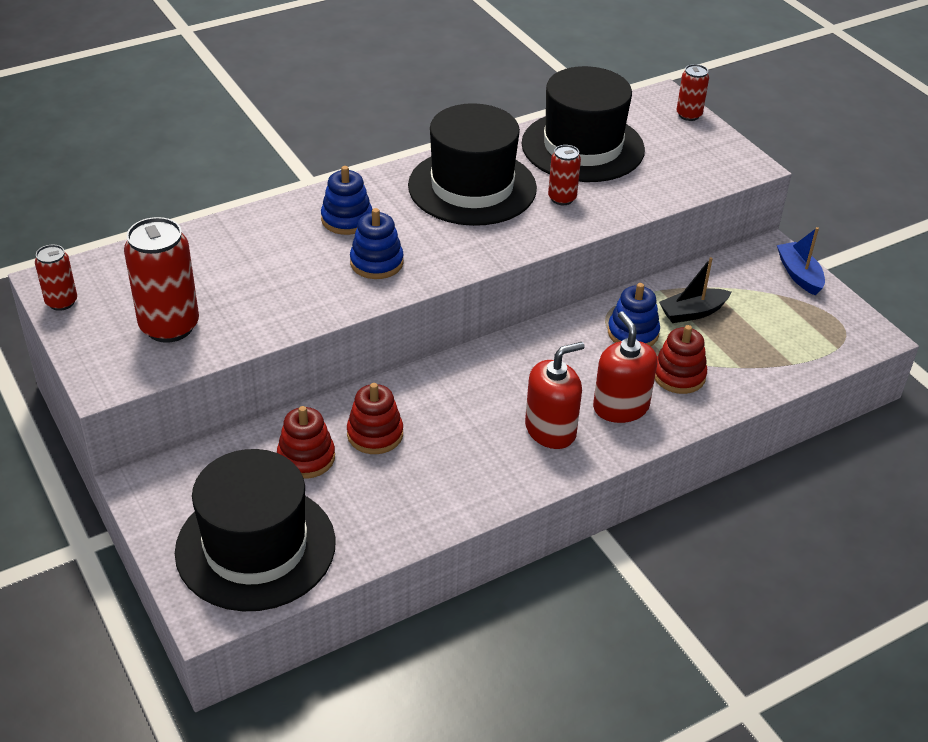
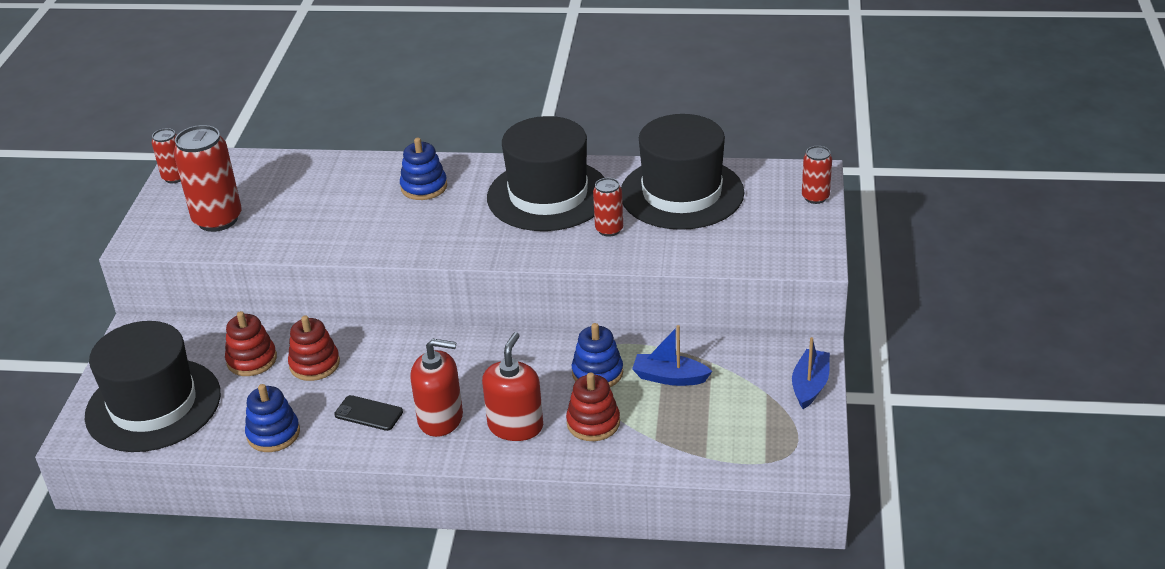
camera: 40 degrees right, 5 degrees down
blue stacking toy [350,208,404,279] -> blue stacking toy moved to [245,384,300,452]
black boat [659,257,731,323] -> blue boat [632,325,712,386]
none -> black phone [334,395,403,431]

